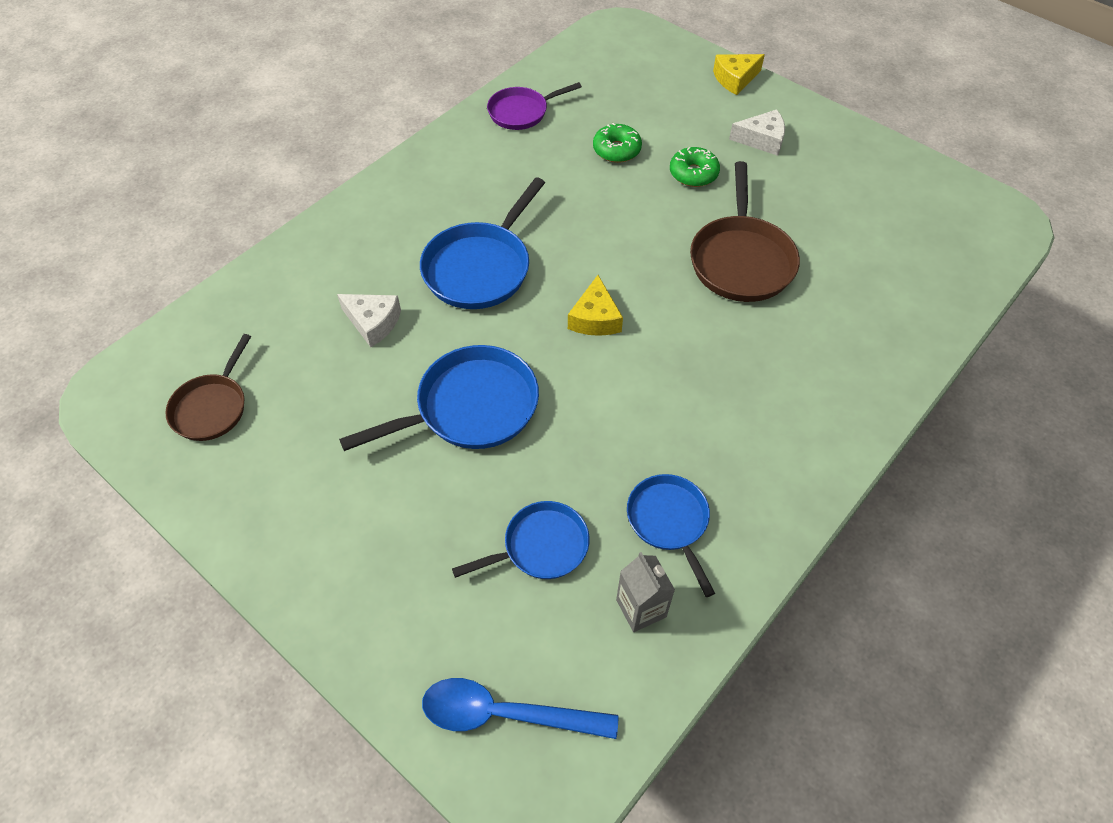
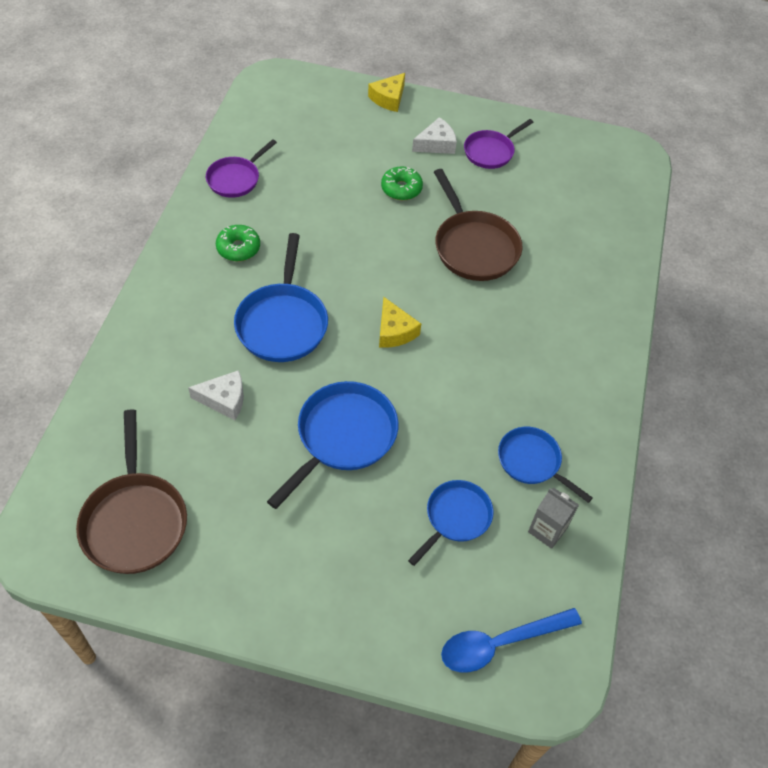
camera: 30 degrees left, 0 degrees up
brown pan [165,334,251,441] -> brown pan [76,409,187,574], size x1.58
green donut [593,123,642,163] -> green donut moved to [216,225,260,261]
none -> purple pan [464,119,534,169]

